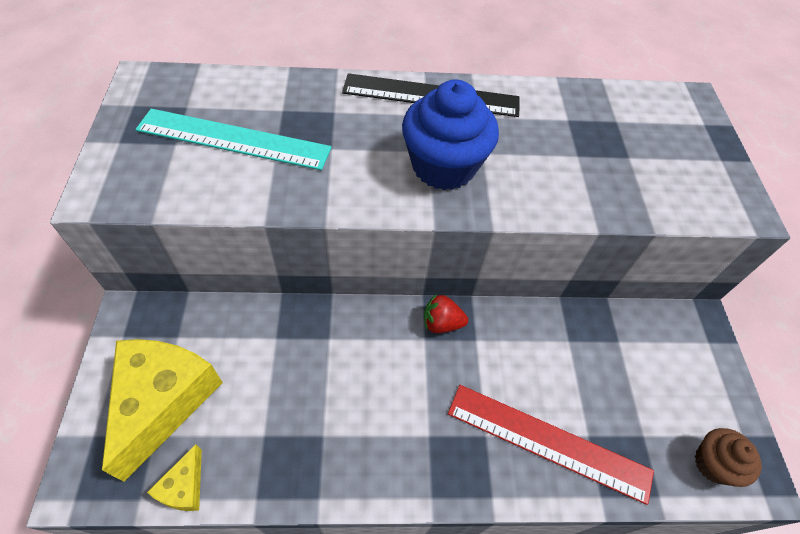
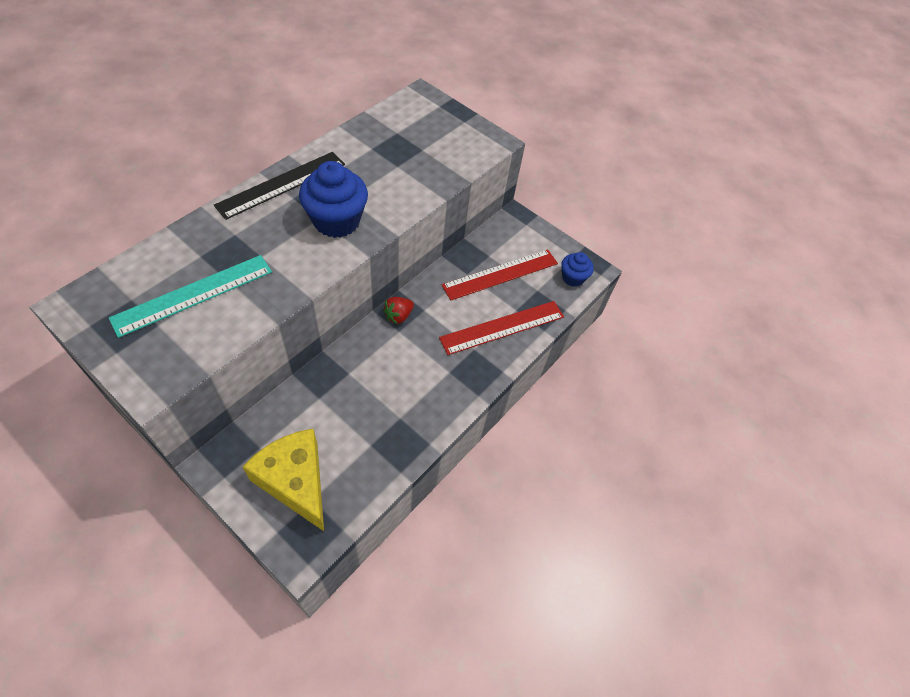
camera: 50 degrees left, 0 degrees up
yellow cheese [147,444,202,511] -> none
brown cupcake [695,428,762,487] -> blue cupcake [561,252,594,287]
none -> red ruler [442,249,558,301]

